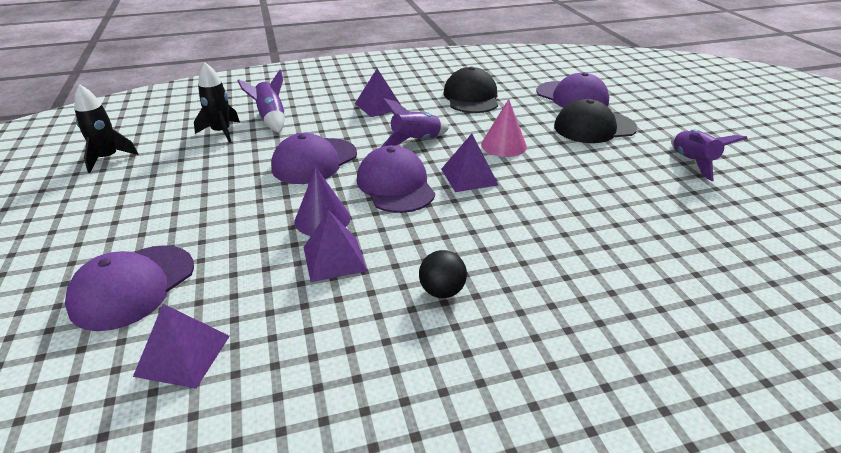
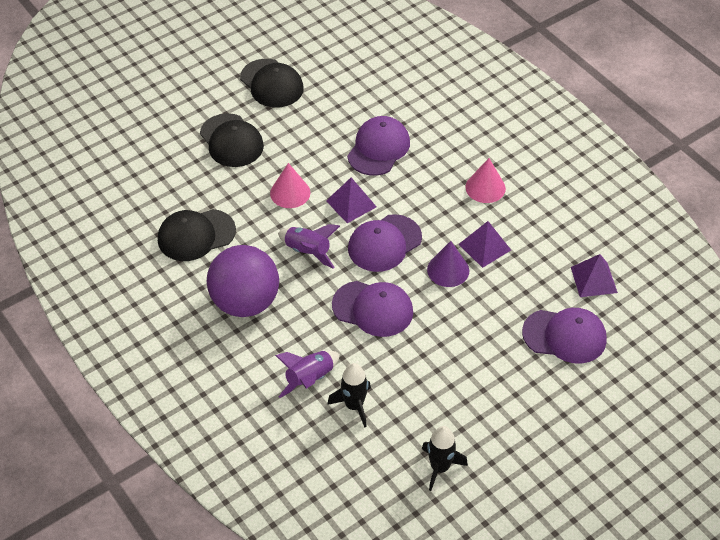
camera: 110 degrees left, 15 degrees up
purple pyramid [355,69,401,117] -> purple ball [207,245,279,317]
black ball [419,250,467,298] -> pink cone [465,158,506,203]
purple cap [536,72,609,108] -> purple cap moved to [347,116,410,176]
purple rocket [671,130,748,181] -> black cap [240,59,304,107]

